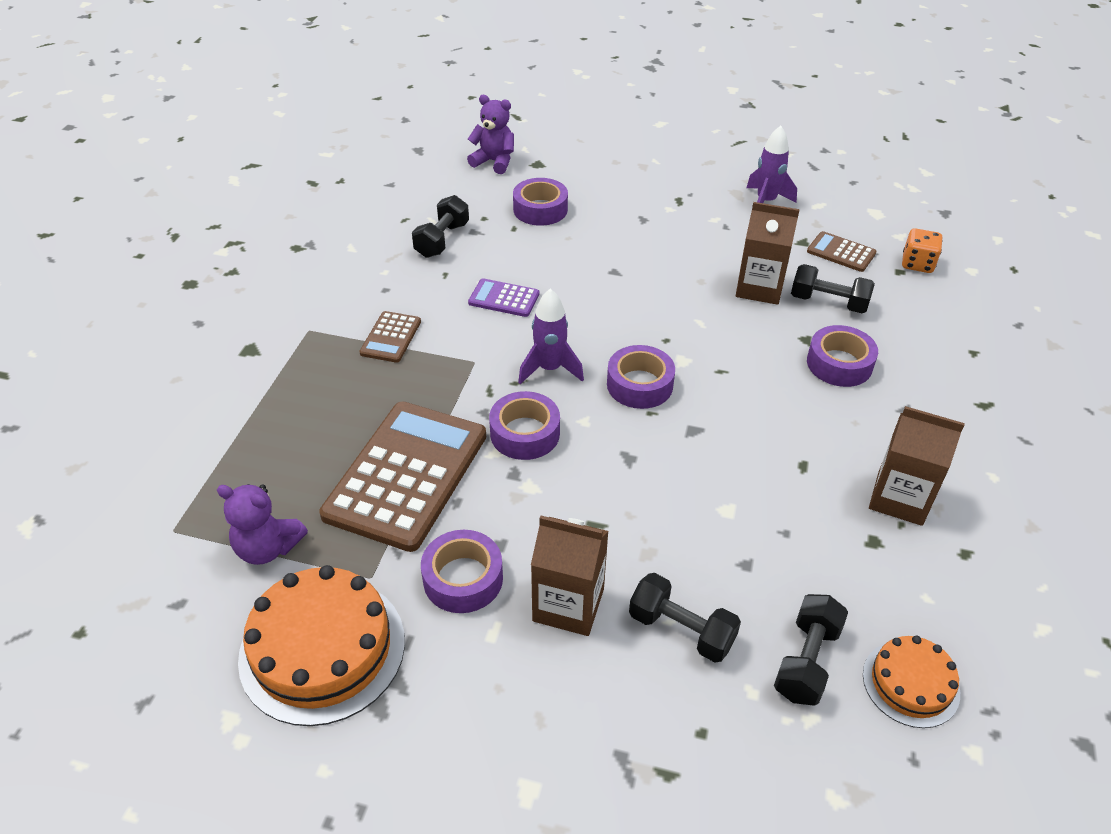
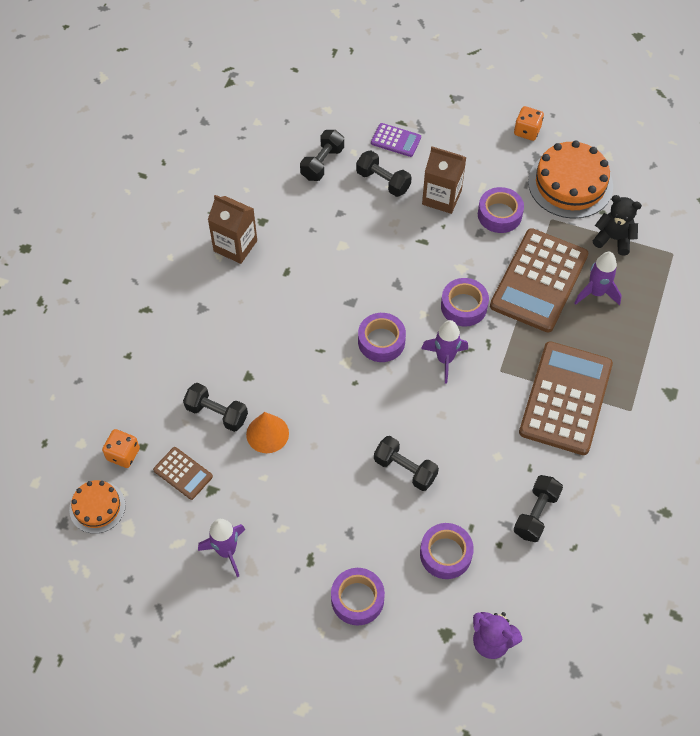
camera: 175 degrees left, 15 degrees up
purple teddy bear [217,484,308,565] -> black teddy bear [593,195,642,256]
brown calculator [359,311,421,363] -> brown calculator [519,341,613,455], size x2.19
purple calculator [468,278,539,317] -> purple calculator moved to [371,123,421,157]
brown carton [736,202,800,305] -> orange cone [246,412,289,453]
purple tape [807,325,878,387] -> purple tape moved to [331,568,385,625]
orange cake [863,636,960,728] -> orange cake moved to [69,480,126,534]
none -> black dumbbell [374,436,439,491]
none -> orange dice [514,106,544,141]
none -> purple rocket [574,252,622,305]

